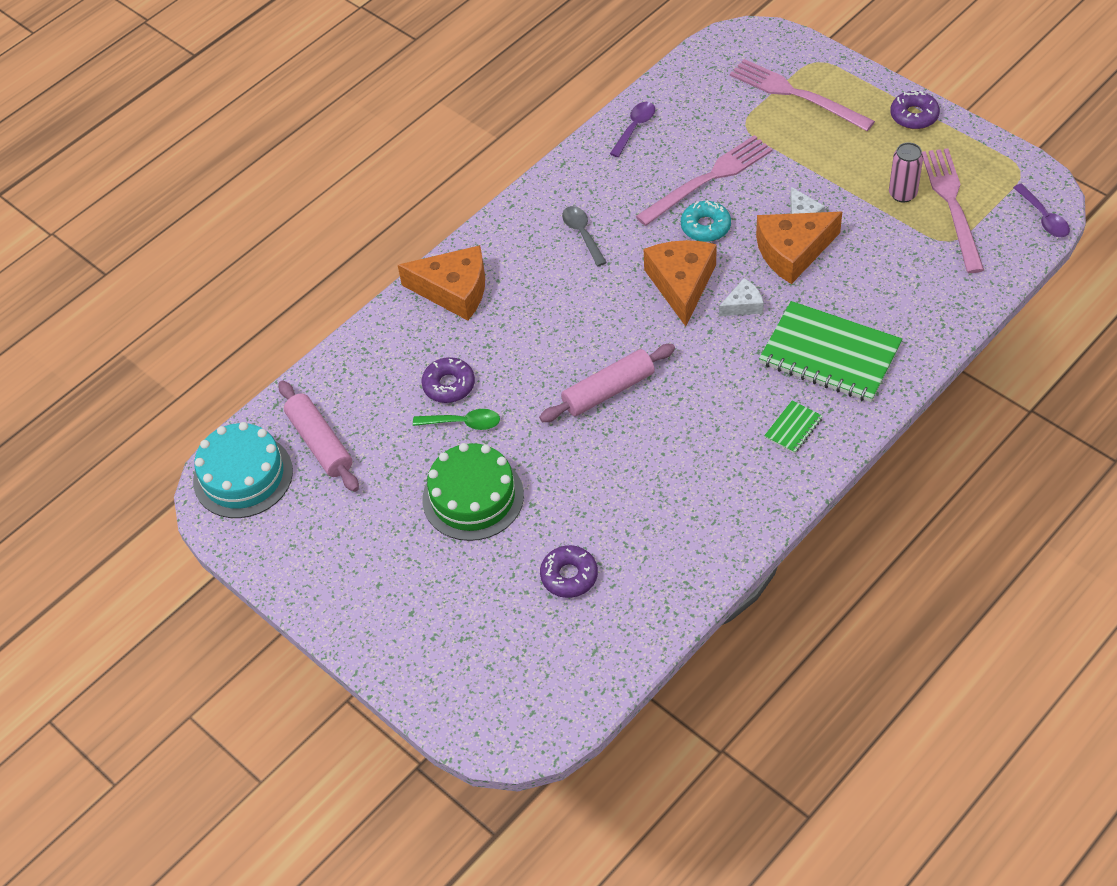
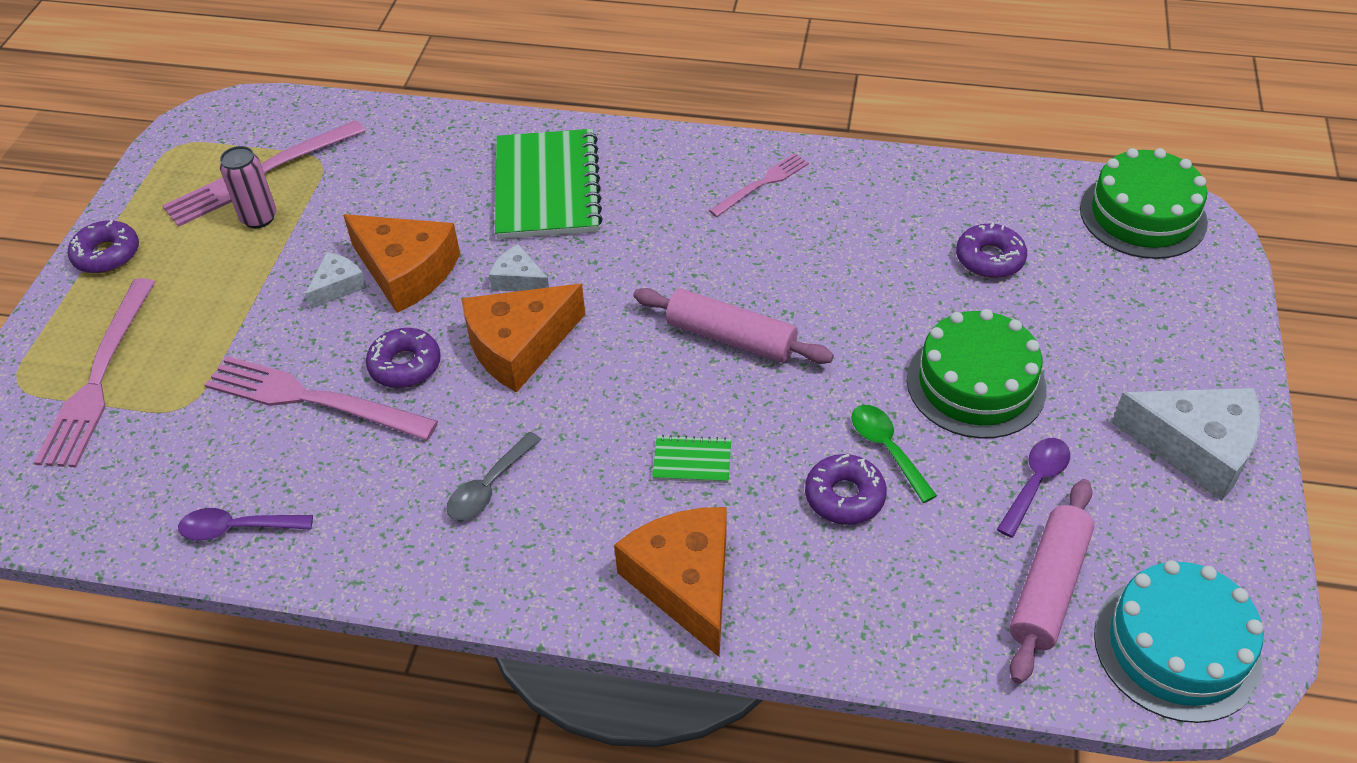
camera: 125 degrees left, 5 degrees down
turquoise donut [681,200,731,242] -> purple donut [366,328,441,388]
green notebook [764,400,823,454] -> green notebook moved to [652,435,731,483]
purple spoon [1013,183,1070,237] -> purple spoon moved to [997,438,1070,538]
none -> pink fork [709,153,809,217]
none -> green cake [1080,148,1208,259]
none -> white cheese [1112,388,1260,501]

